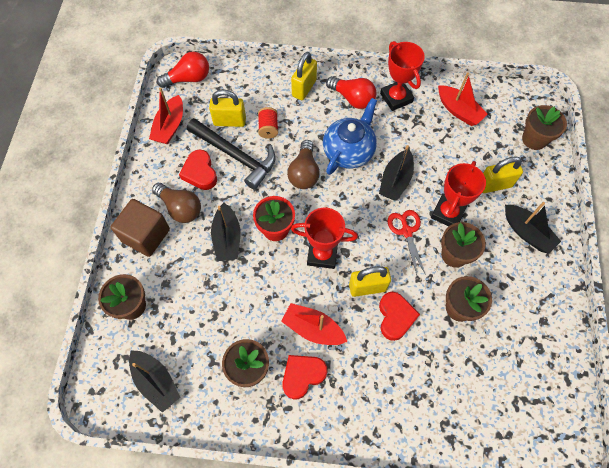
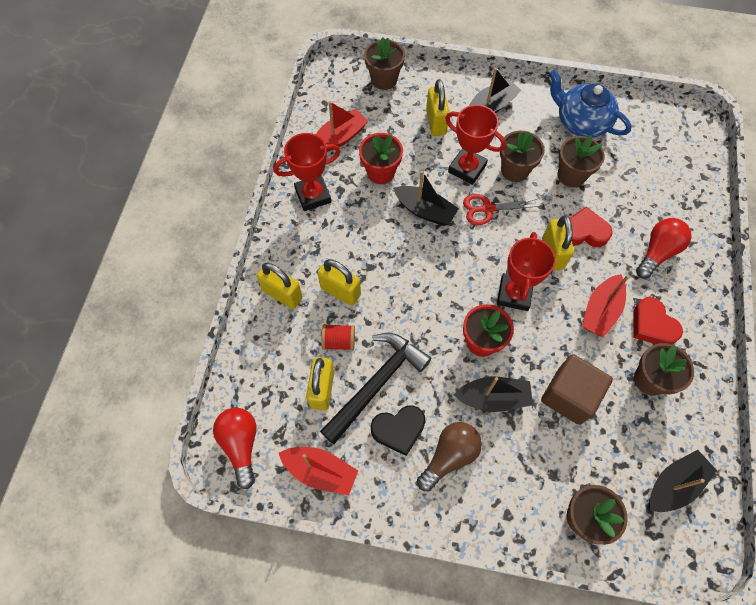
camera: 85 degrees left, 0 degrees up
brown cube [111,199,170,257] -> brown cube moved to [541,354,613,425]
red heart [179,149,217,190] -> black heart [371,405,426,456]
brown light bulb [287,140,320,189] -> none
blue teapot [323,98,377,175] -> blue teapot moved to [549,70,632,138]
red light bulb [326,76,377,109] -> red light bulb moved to [636,218,692,278]
none -> yellow padlock [317,259,361,306]
none -> red flower pot [359,133,403,184]

